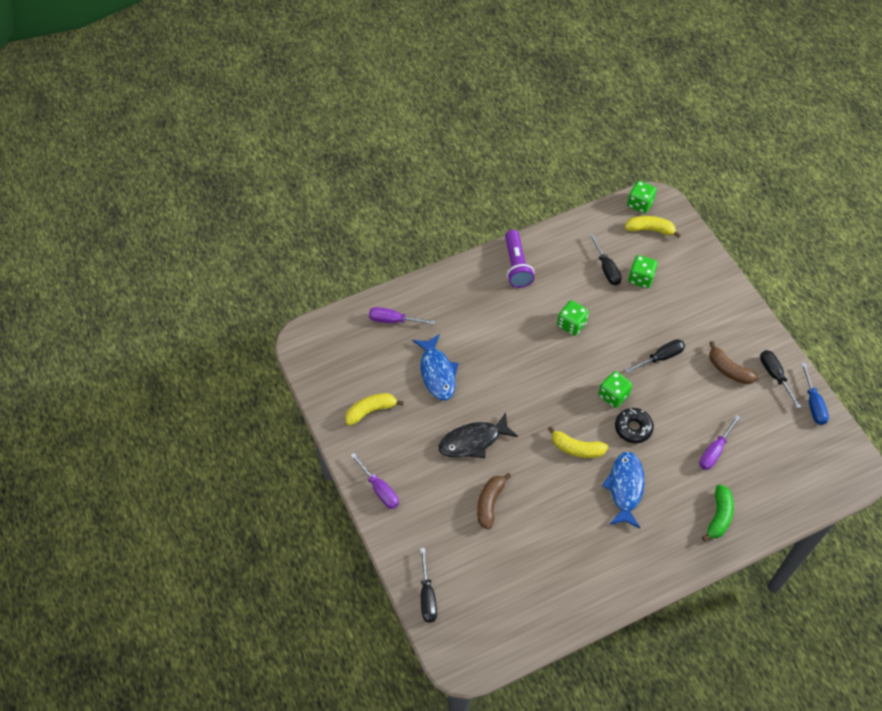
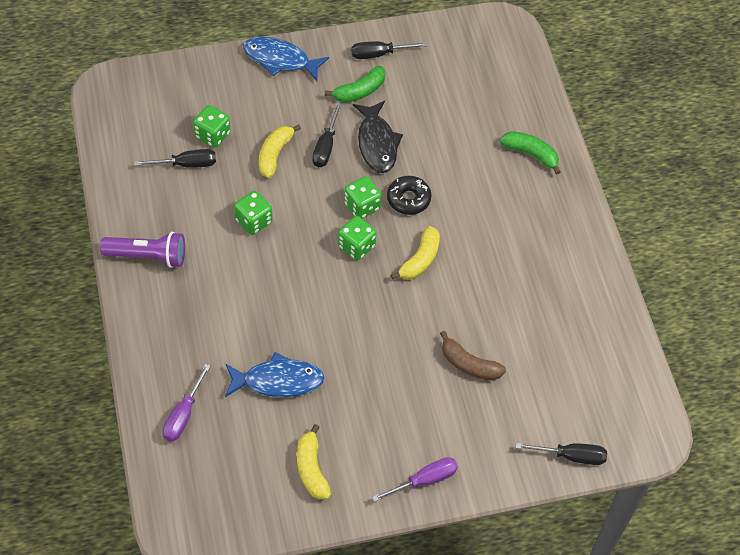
camera: 80 degrees left, 0 degrees up
black fish [438,413,518,458] -> black fish moved to [353,101,403,173]
blue fish [602,452,644,528] -> blue fish moved to [243,36,329,81]
yellow banana [625,216,681,238] -> yellow banana moved to [259,124,301,178]
black screwdriver [625,339,685,373] -> black screwdriver turned 150 degrees counterclockwise [312,102,342,167]
green dice [627,181,657,214] -> green dice moved to [338,216,377,260]
purple screwdriver [699,415,740,470] -> none
brown banana [709,341,758,384] -> green banana [325,66,385,103]
blue screwdriver [801,363,829,425] -> none

